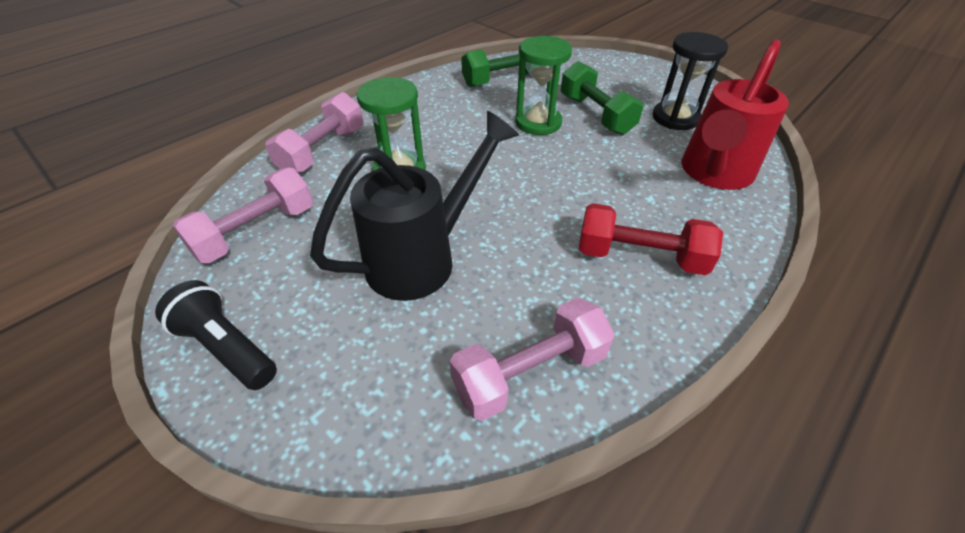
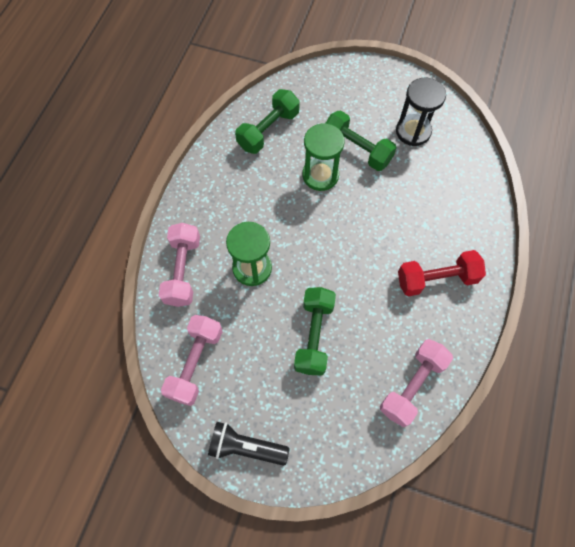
camera: 25 degrees left, 20 degrees up
black watering can [310,111,519,301] -> green dumbbell [294,287,336,375]
red watering can [681,40,789,190] -> none

